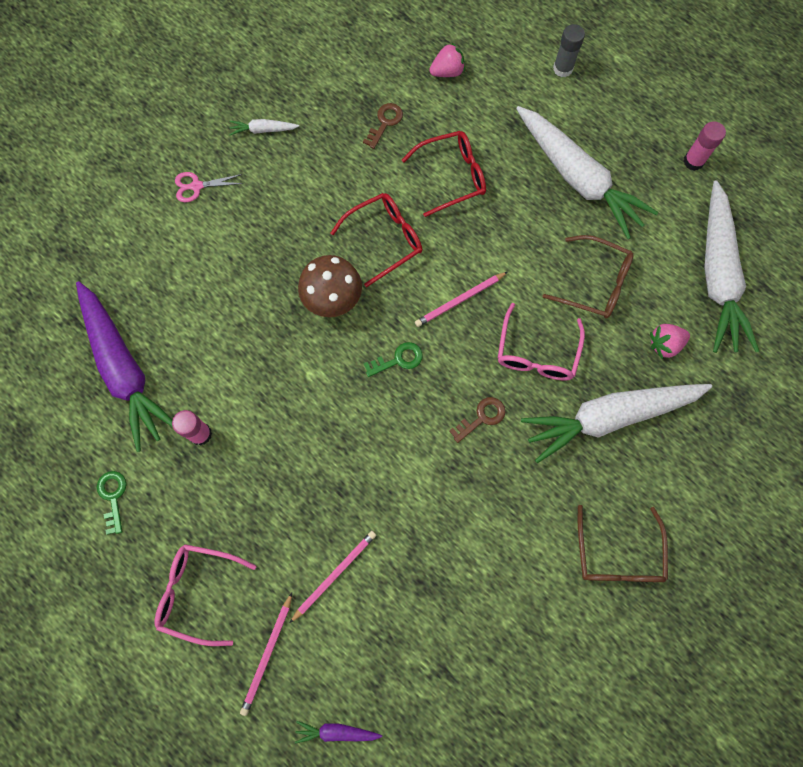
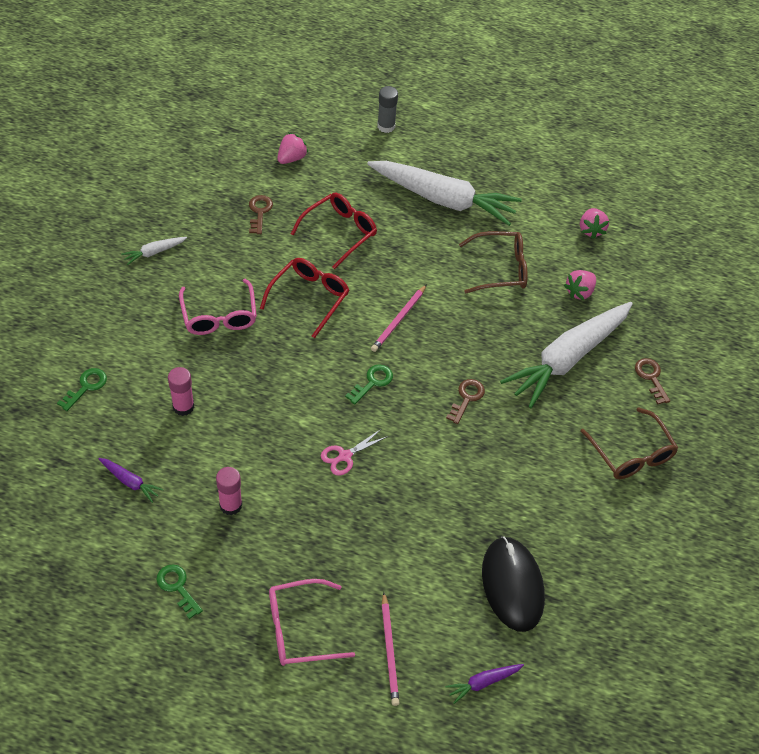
camera: 30 degrees left, 20 degrees down
purple carrot [76,281,172,452] -> purple carrot [98,458,164,503], size x0.40
pink scissors [175,172,243,202] -> pink scissors moved to [321,429,388,476]
pink pencil [290,531,376,623] -> none
brown mushroom [298,255,362,317] -> none
pink glasses [498,303,585,380] -> pink glasses moved to [179,279,257,335]
pink glue stick [684,121,726,171] -> pink glue stick moved to [168,367,194,416]
white carrot [704,180,759,353] -> pink strawberry [580,208,609,239]
none -> green key [57,368,107,411]
none -> black mouse [482,536,545,632]
none -> brown key [635,358,670,405]

